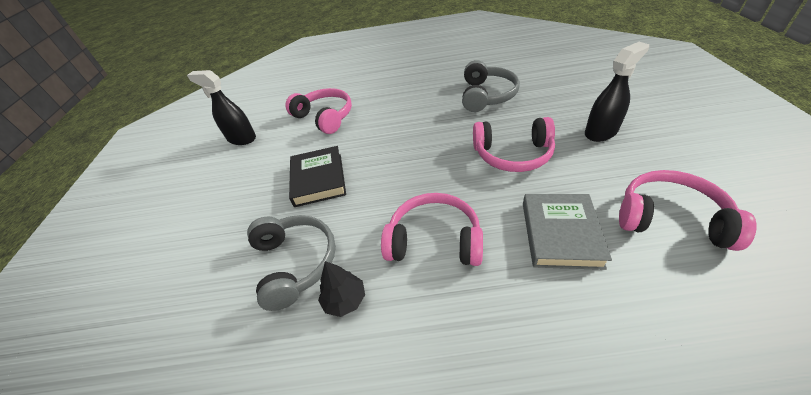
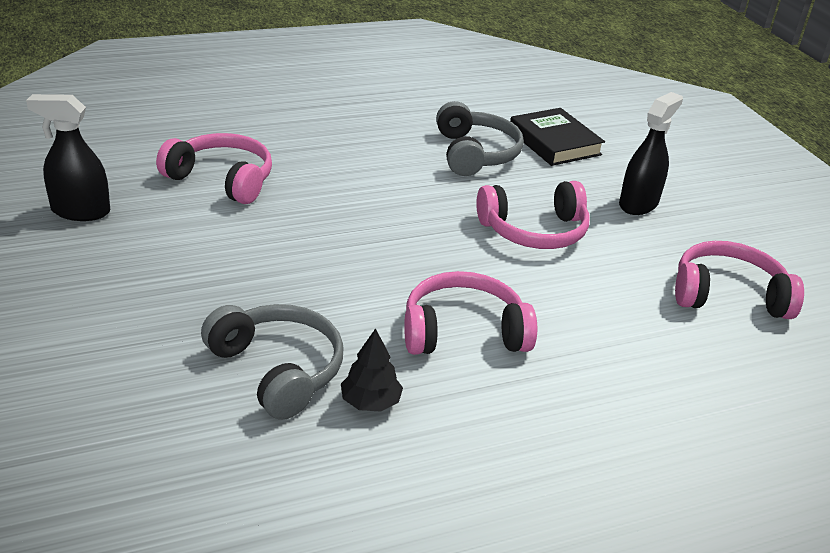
camera: 25 degrees left, 10 degrees down
black book [289,146,346,207] -> black book moved to [510,108,605,166]
grey book [523,194,612,270] -> none

